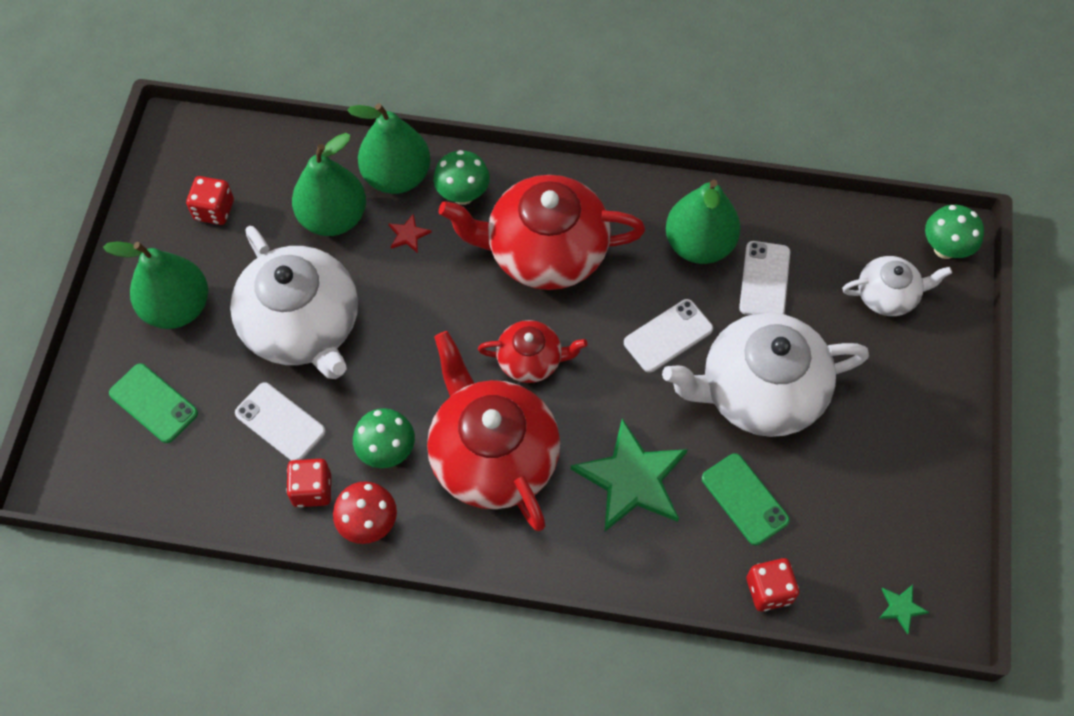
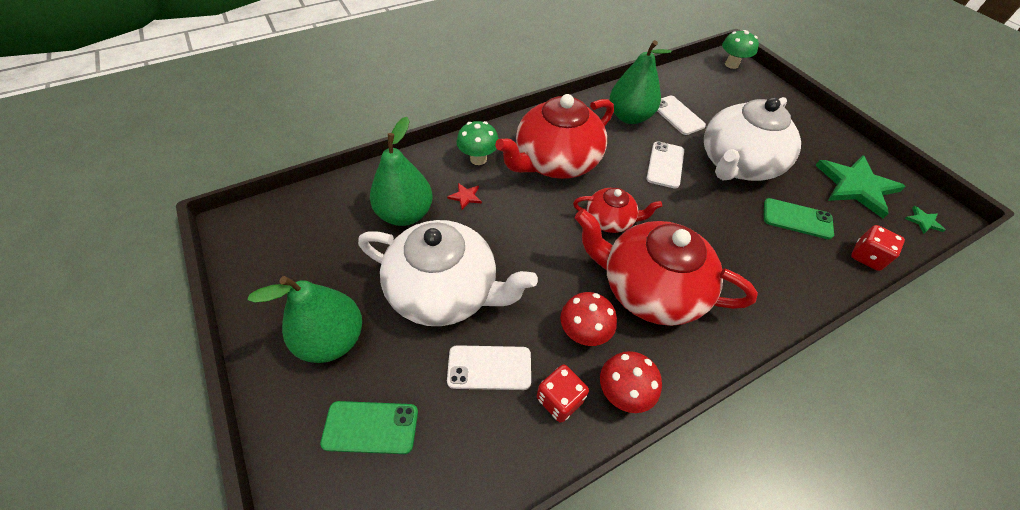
camera: 40 degrees left, 10 degrees down
red dice [186,176,234,225] -> none
green pear [347,103,431,194] -> none
green mushroom [353,408,415,468] -> red mushroom [560,292,617,346]
red teapot [478,320,587,383] -> red teapot turned 45 degrees clockwise [573,188,662,233]
green star [571,419,688,531] -> green star moved to [815,155,906,219]
white teapot [842,256,952,316] -> none

